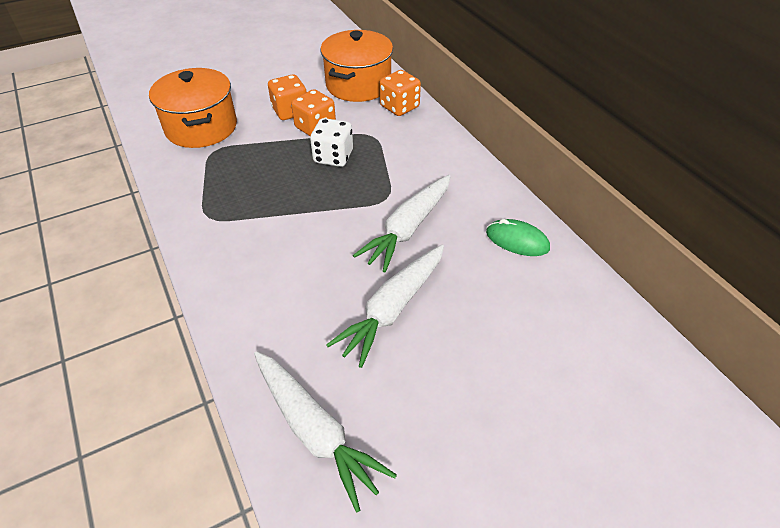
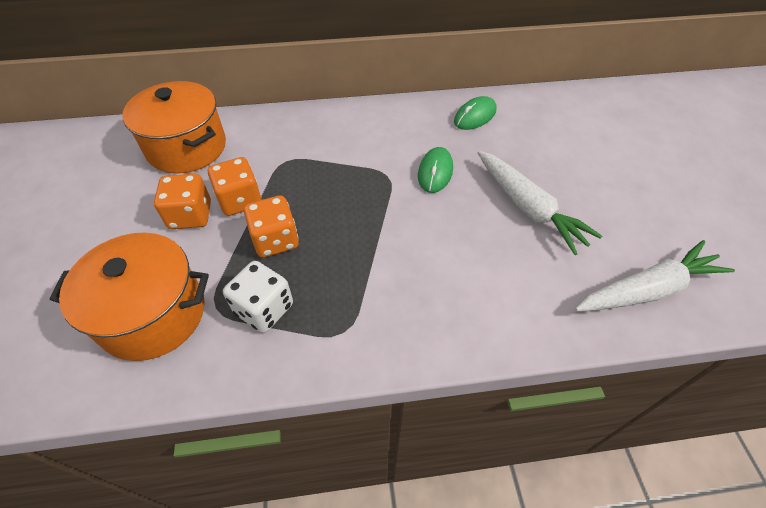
camera: 70 degrees left, 5 degrees up
white dice [310,118,353,167] -> white dice moved to [223,261,293,333]
white carrot [353,175,451,272] -> green mouse [418,147,453,193]
orange dice [379,70,421,116] -> orange dice moved to [244,195,299,257]

